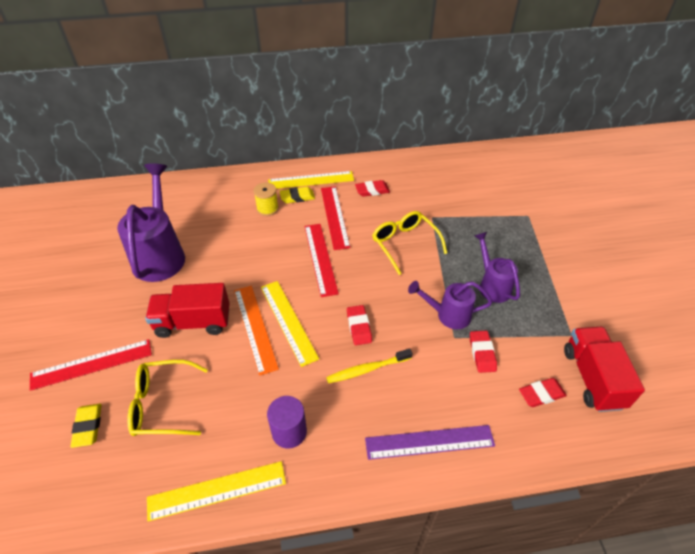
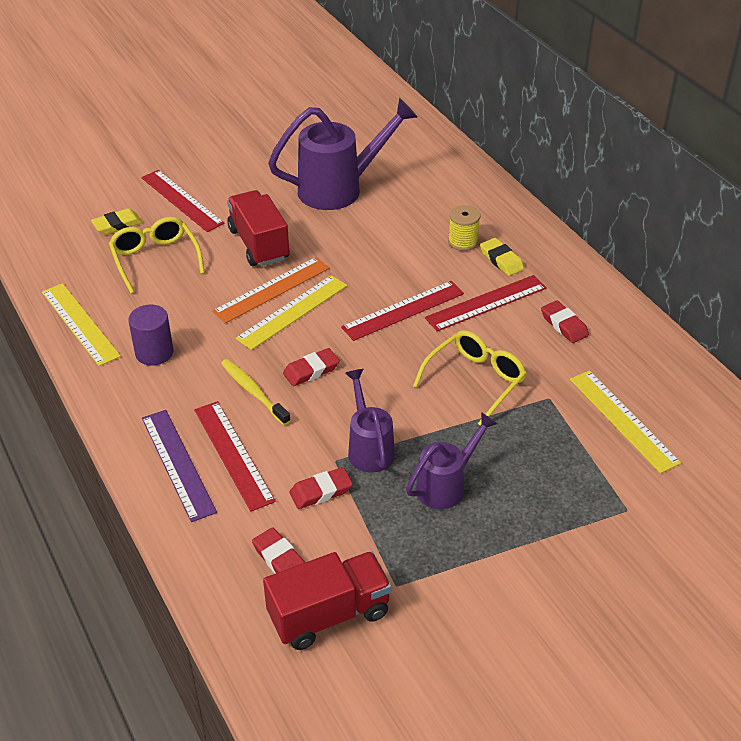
camera: 70 degrees right, 5 degrees down
yellow ruler [268,171,354,189] -> yellow ruler moved to [570,370,681,473]
none -> red ruler [194,401,276,512]

